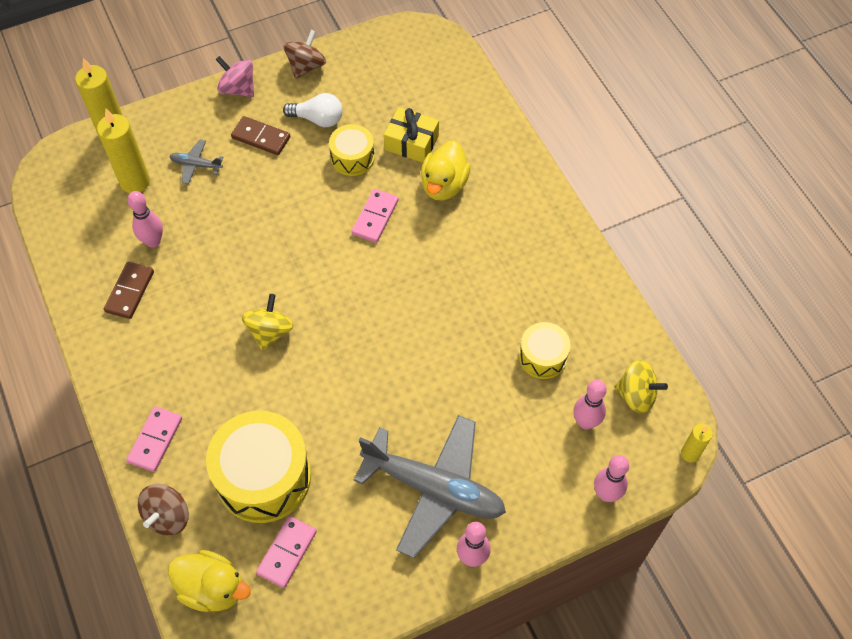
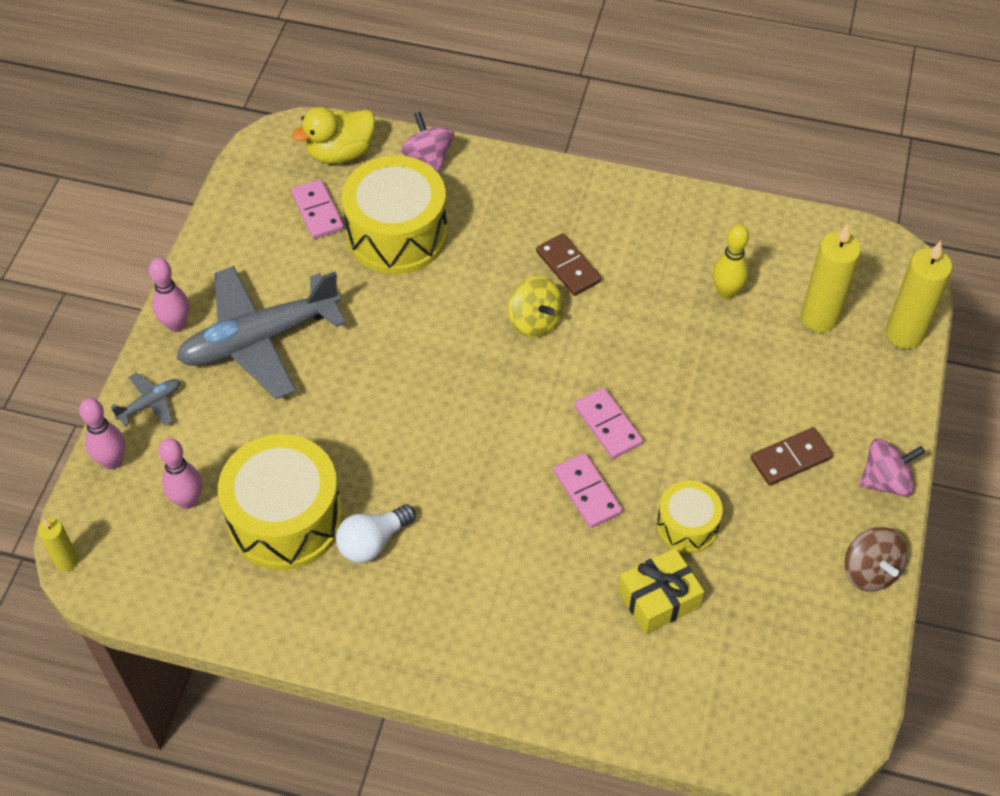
camera: 130 degrees right, 5 degrees down
brown domino [104,262,154,319] -> brown domino moved to [536,234,602,296]
pink domino [126,406,182,472] -> pink domino moved to [574,388,643,459]
pink bowling pin [127,191,163,248] -> yellow bowling pin [713,224,749,299]
brown spinning top [138,484,189,536] -> pink spinning top [401,112,454,174]
grey plane [169,140,224,184] -> grey plane moved to [111,373,180,427]
white light bulb [283,93,343,127] -> white light bulb moved to [336,504,416,563]
yellow duck [421,140,471,201] -> none
yellow drum [519,322,571,379] -> yellow drum [218,434,343,570], size x1.86
yellow spinning top [614,360,668,414] -> none

